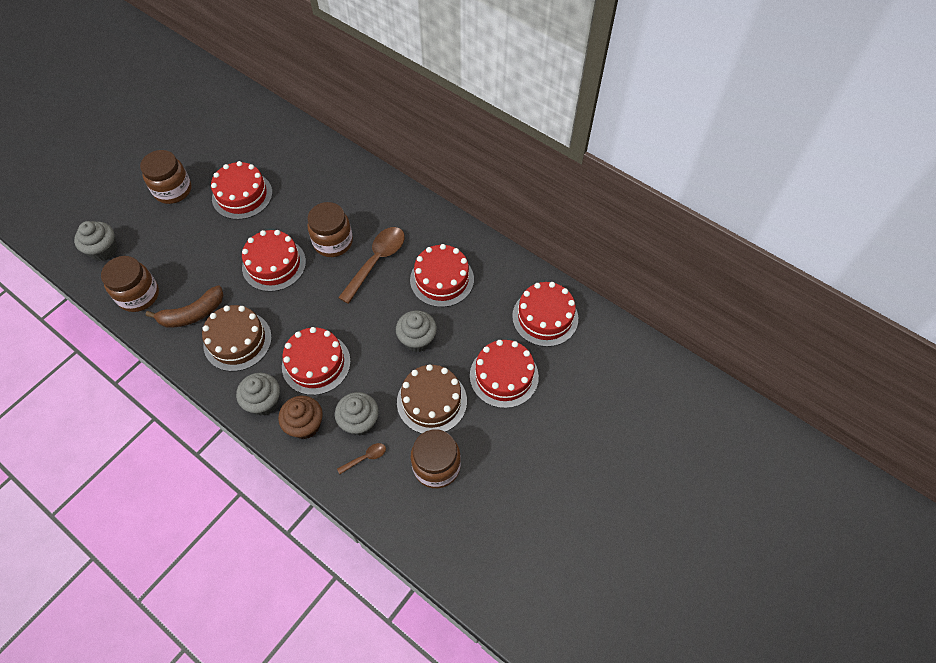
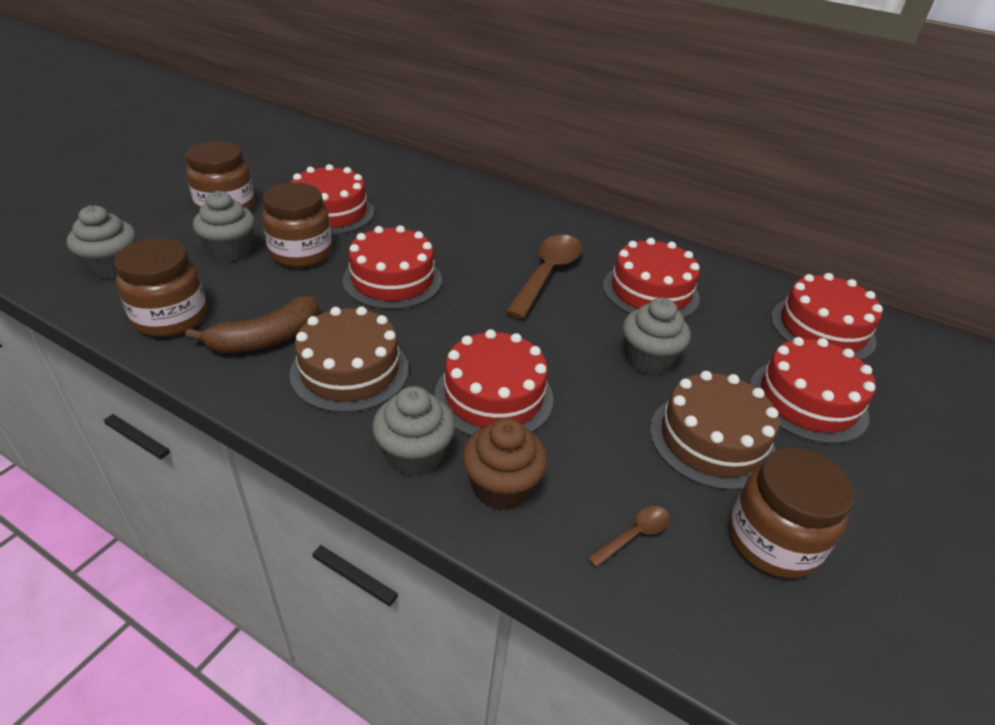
camera: 10 degrees left, 20 degrees down
brown jar [308,202,353,257] -> brown jar moved to [262,183,332,268]
grey cupcake [335,392,379,436] -> grey cupcake moved to [193,191,255,262]

